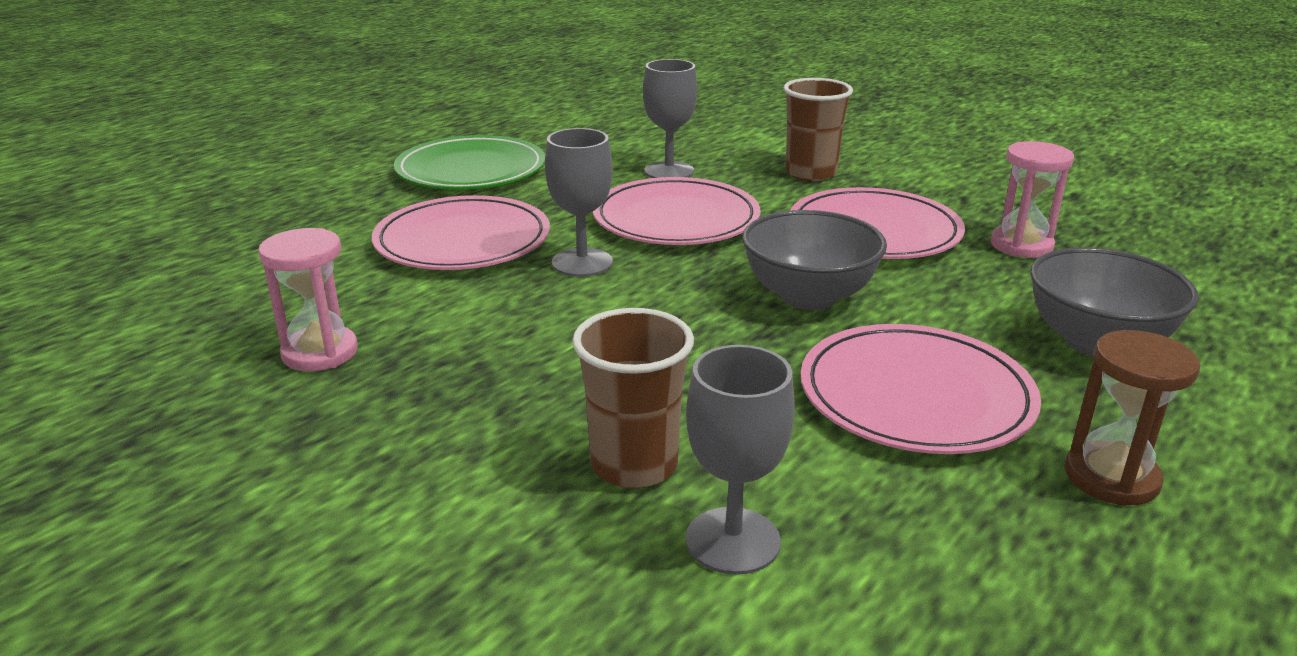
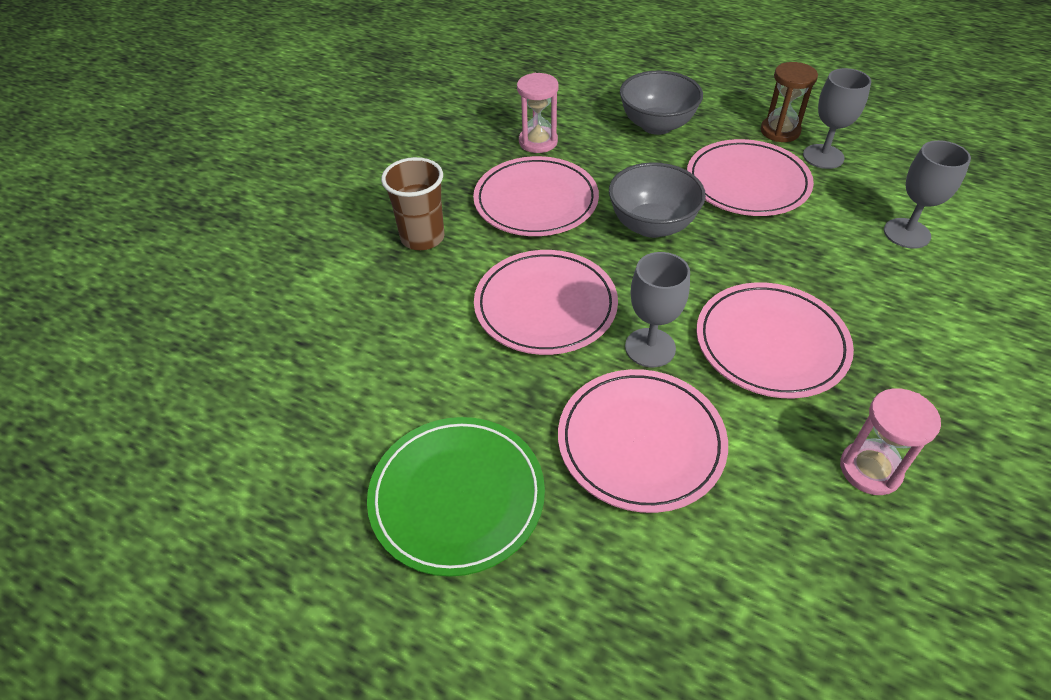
camera: 100 degrees left, 20 degrees up
brown cup [572,308,694,488] -> none
grey goblet [643,59,697,178] -> grey goblet moved to [803,68,871,169]
none -> pink plate [696,282,854,398]

